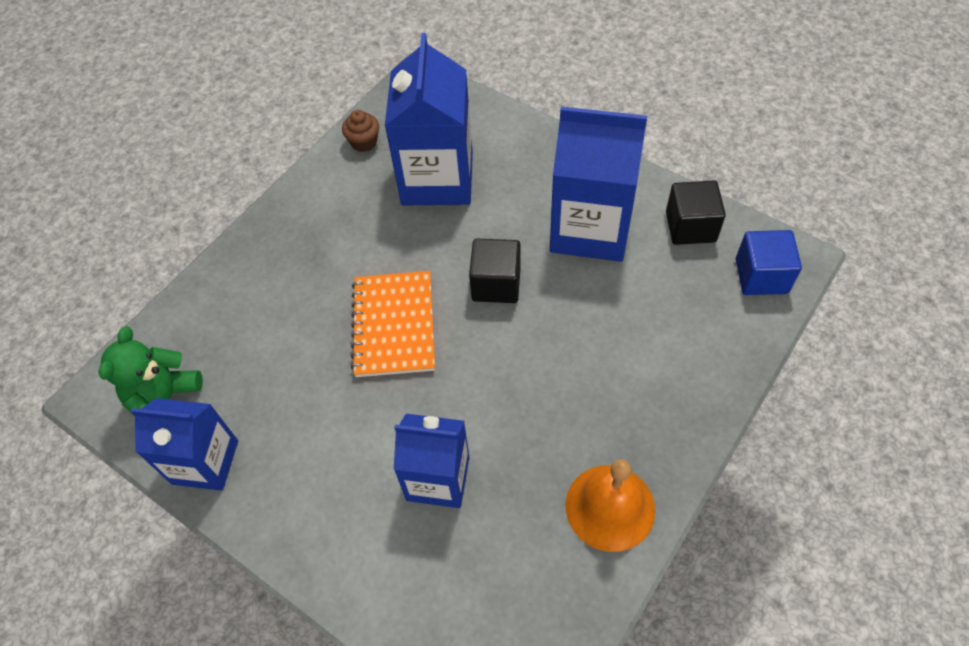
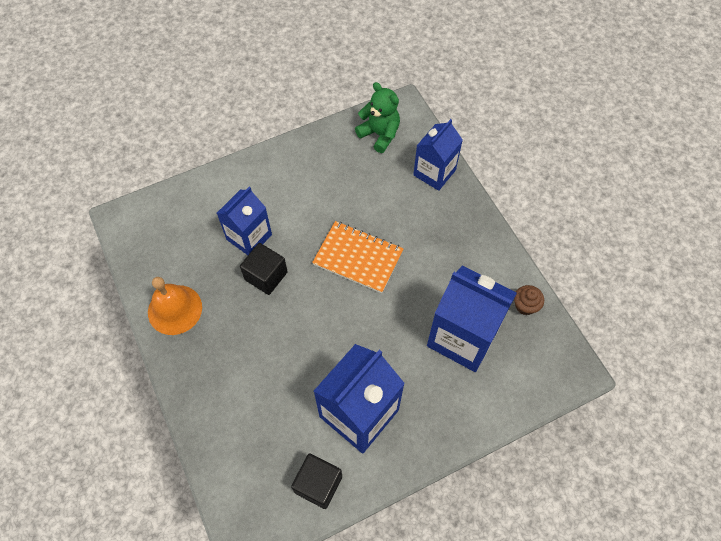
camera: 115 degrees right, 5 degrees up
blue carton [131,398,238,491] -> blue carton moved to [413,119,463,191]
black cube [469,239,521,303] -> black cube moved to [240,243,288,295]
blue cube [736,230,802,295] -> none

